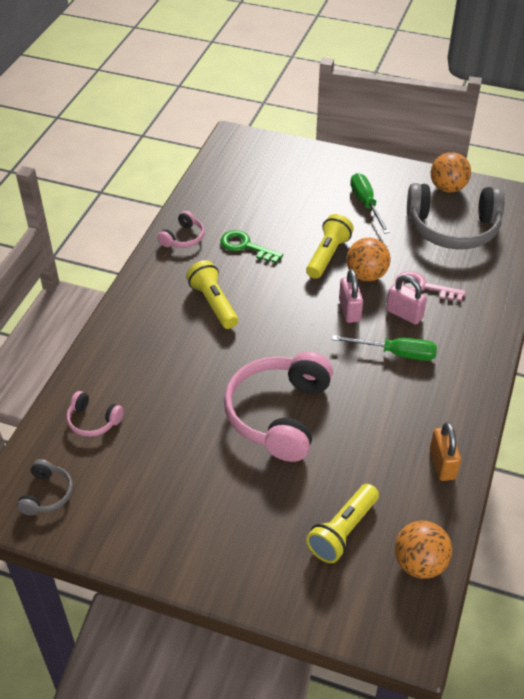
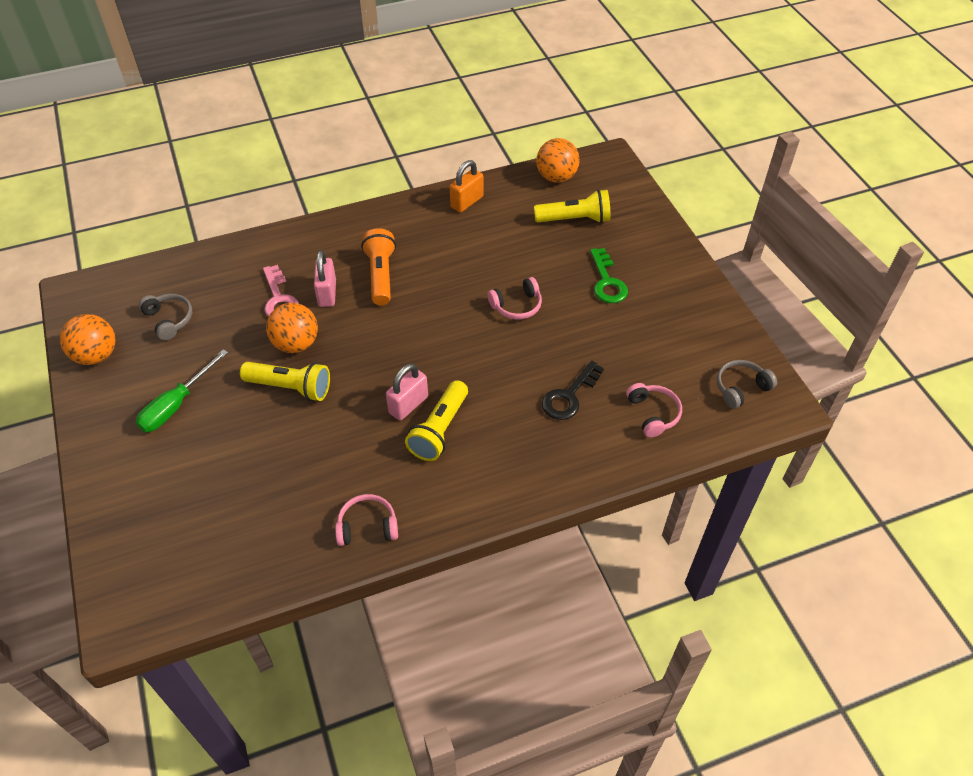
camera: 130 degrees left, 5 degrees up
green key [220,230,283,263] -> green key moved to [590,248,628,303]
pink headphones [224,351,333,462] -> pink headphones [488,277,542,319], size x0.46
yellow flashlight [306,214,354,279] -> yellow flashlight turned 150 degrees counterclockwise [240,362,330,401]
green screwdriver [332,335,437,361] -> orange flashlight [361,228,396,305]
pink padlock [339,269,363,323] -> pink padlock moved to [386,363,428,421]
grey headphones [407,183,505,249] -> grey headphones [139,294,192,340], size x0.46
none -> black key [542,360,604,420]

